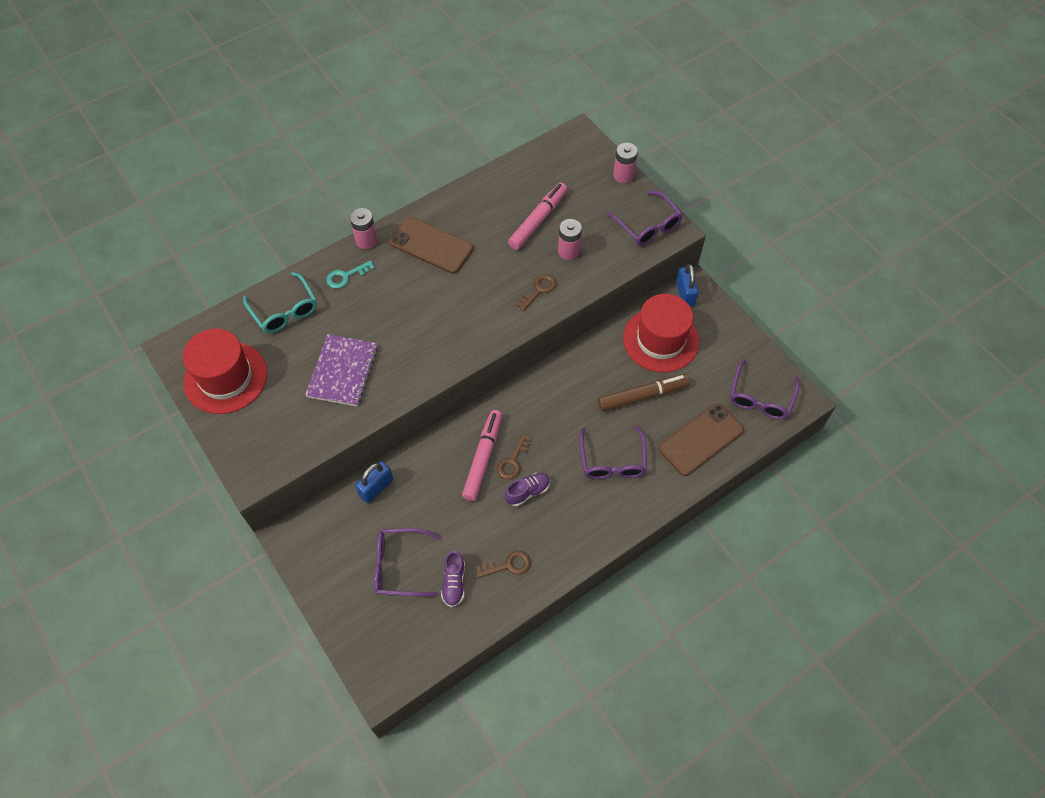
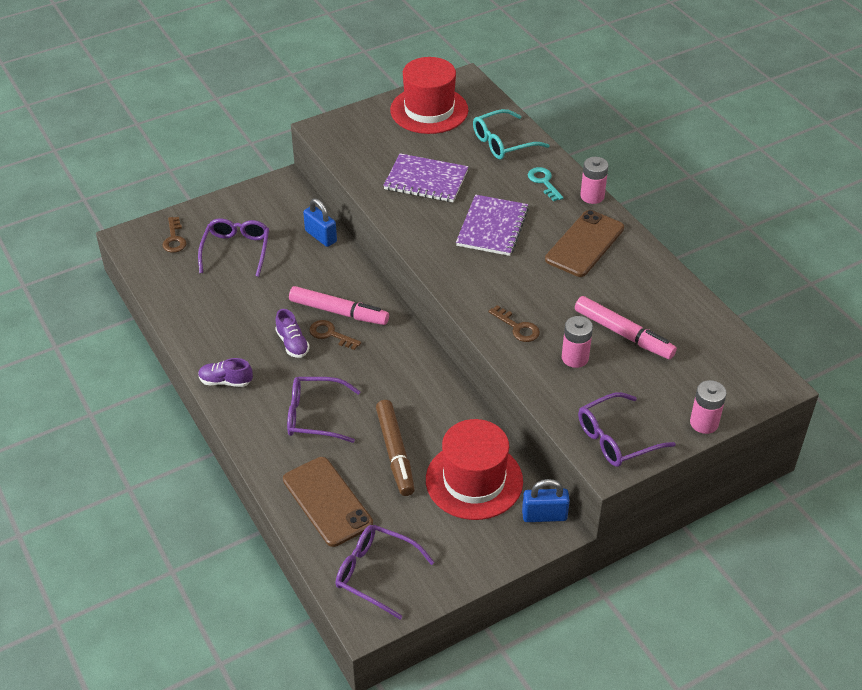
camera: 95 degrees right, 15 degrees down
purple shoe [441,551,465,607] -> purple shoe moved to [198,358,253,387]
brown key [476,551,531,578] -> brown key moved to [162,217,187,253]
none -> purple notebook [456,195,529,256]

